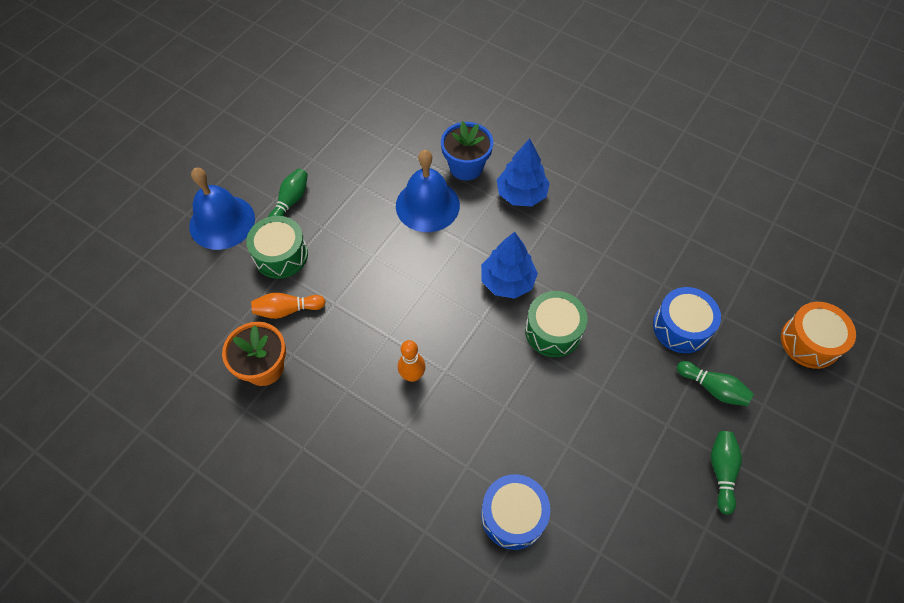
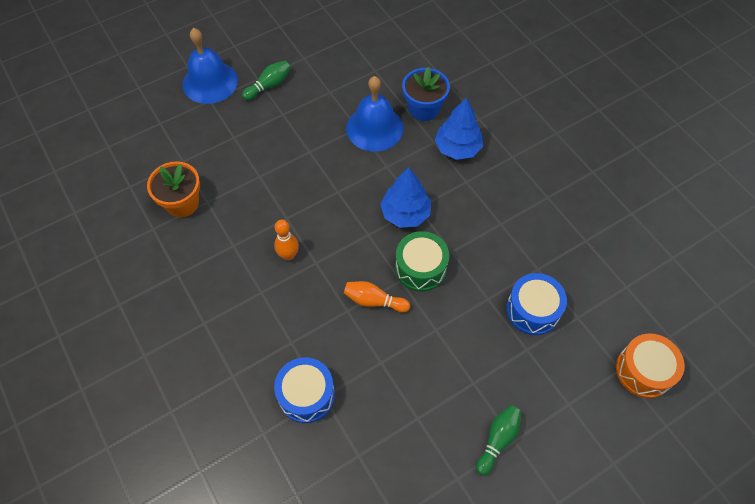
camera: 25 degrees right, 0 degrees up
green drum [246,216,308,279] -> none
orange bowling pin [251,293,326,319] -> orange bowling pin moved to [344,281,410,313]
green bowling pin [677,361,754,406] -> none

